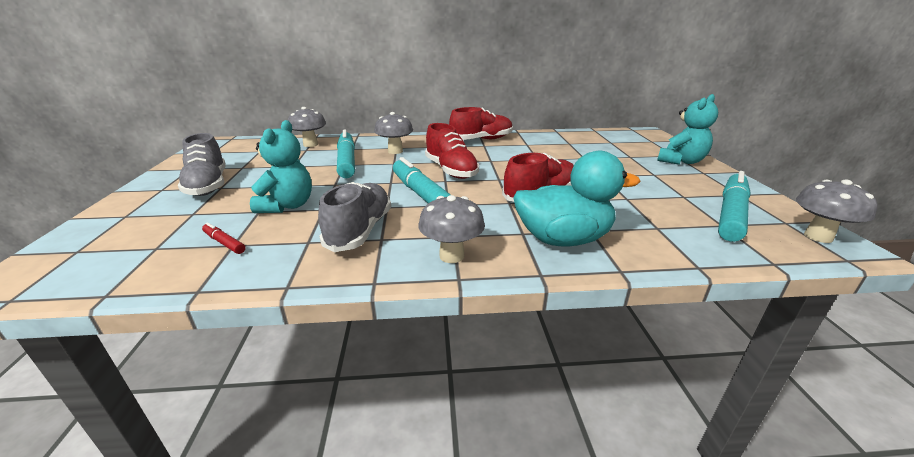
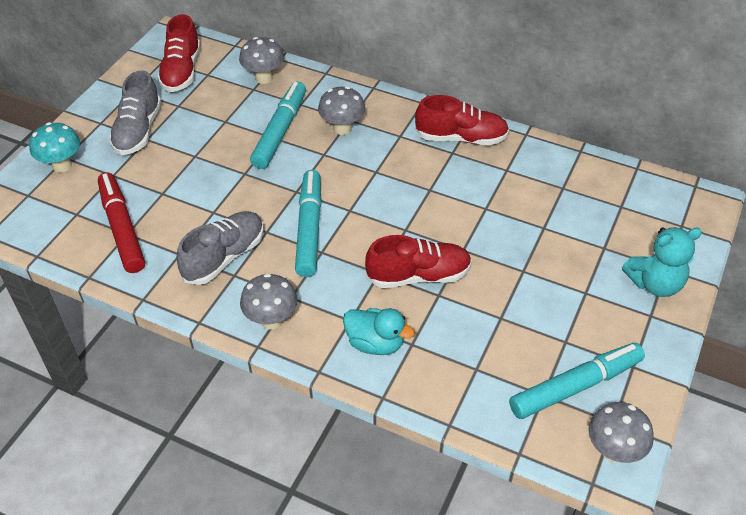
camera: 30 degrees right, 20 degrees up
red marker [202,222,246,254] -> red marker [98,172,145,273], size x2.23
turquoise teddy bear [250,120,312,213] -> none
red shoe [425,123,479,179] -> red shoe moved to [157,14,201,92]
turquoise duck [514,151,641,246] -> turquoise duck [343,308,414,355], size x0.66
none -> turquoise mushroom [29,122,80,173]

